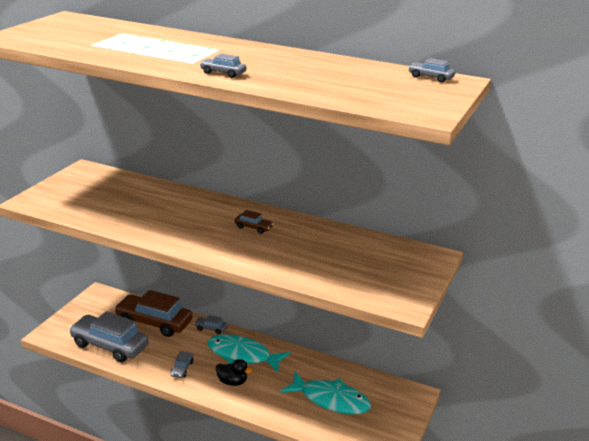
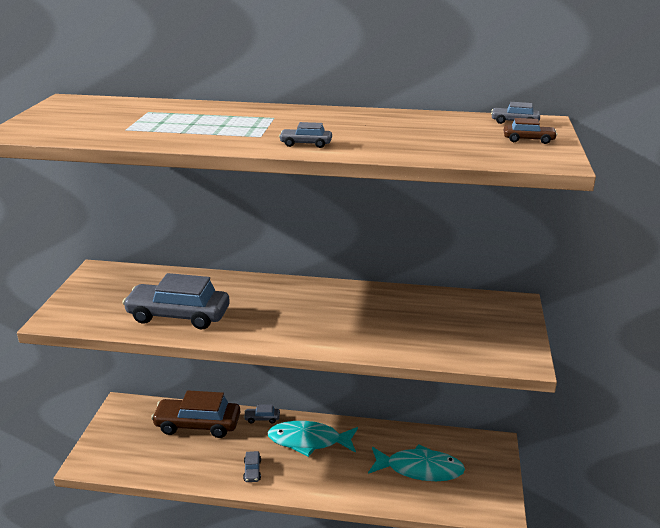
camera: 15 degrees left, 0 degrees up
grey car [69,311,149,362] -> grey car moved to [122,273,230,329]
black duck [216,359,252,386] -> none
brown car [234,210,274,234] -> brown car moved to [504,118,557,144]

